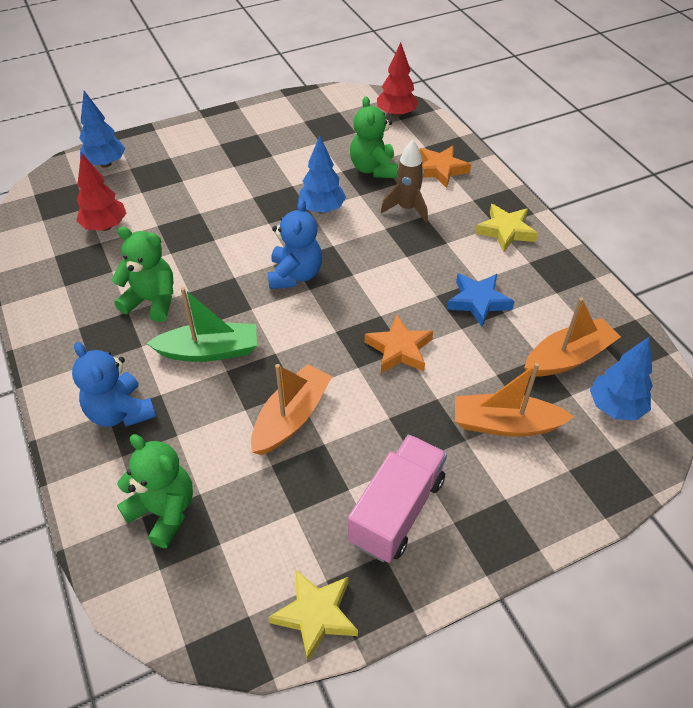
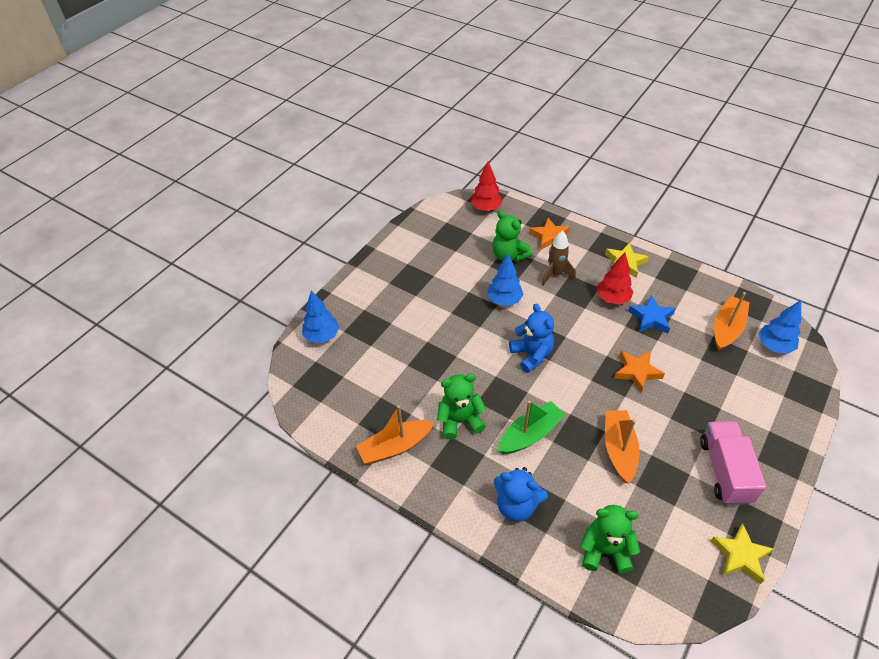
camera: 30 degrees left, 0 degrees up
red tree [76,152,126,231] -> red tree moved to [597,252,633,305]
orange boat [455,363,574,437] -> orange boat moved to [356,405,434,464]

